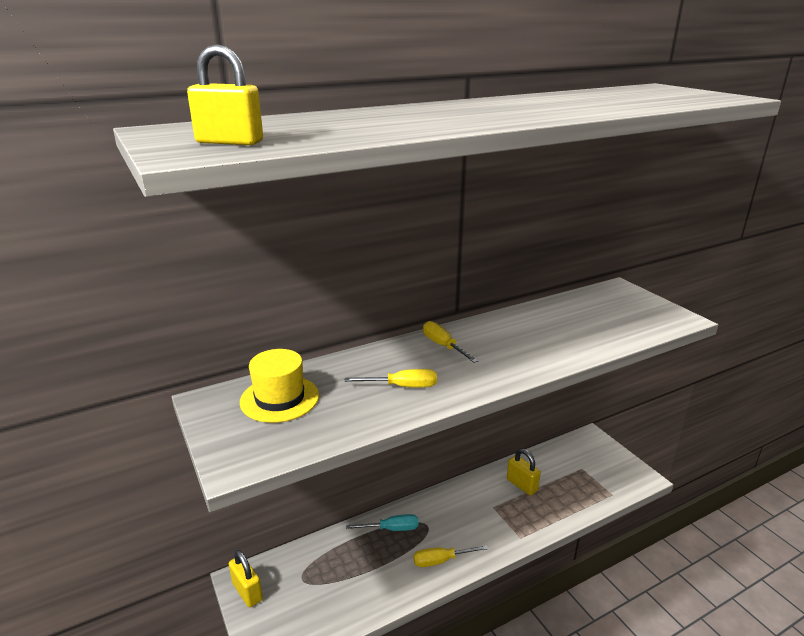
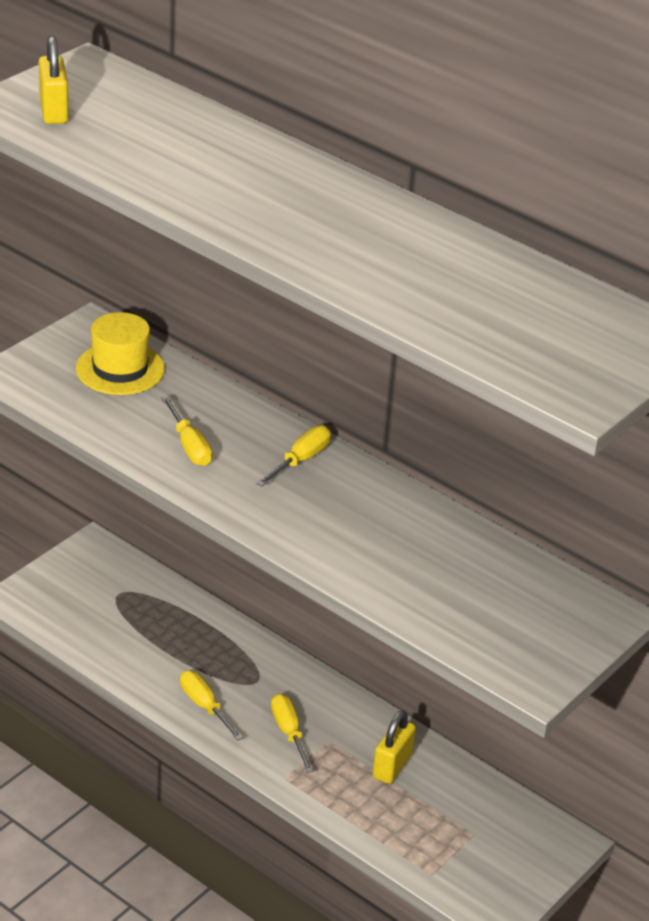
camera: 65 degrees right, 10 degrees up
yellow padlock [229,550,263,607] -> none
turquoise screwdriver [346,514,419,531] -> none
none -> yellow screwdriver [271,694,314,773]

